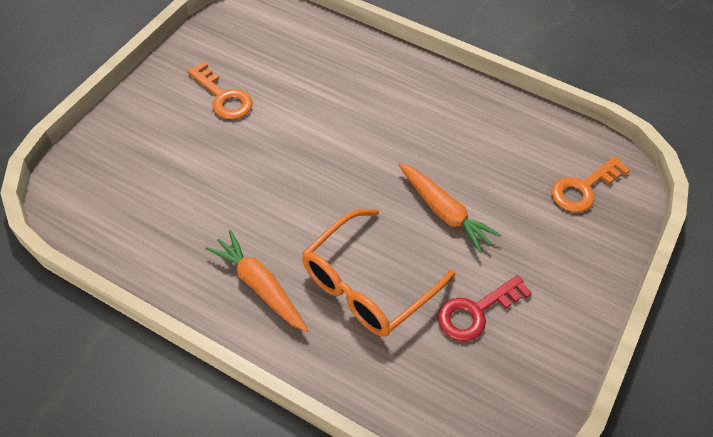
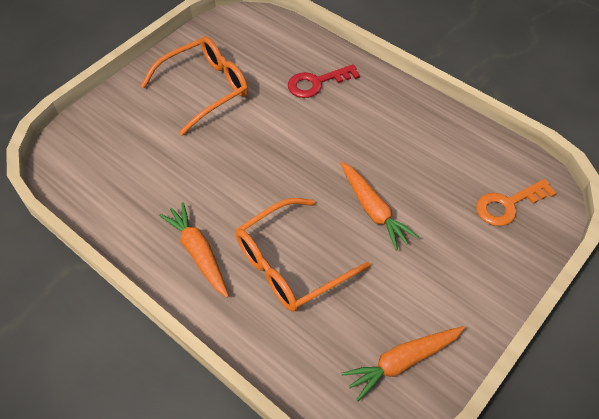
camera: 15 degrees right, 0 degrees up
orange key [187,62,253,119] -> orange glasses [140,36,248,136]
red key [438,275,532,341] -> red key moved to [288,64,360,98]
none -> orange carrot [341,326,465,401]

